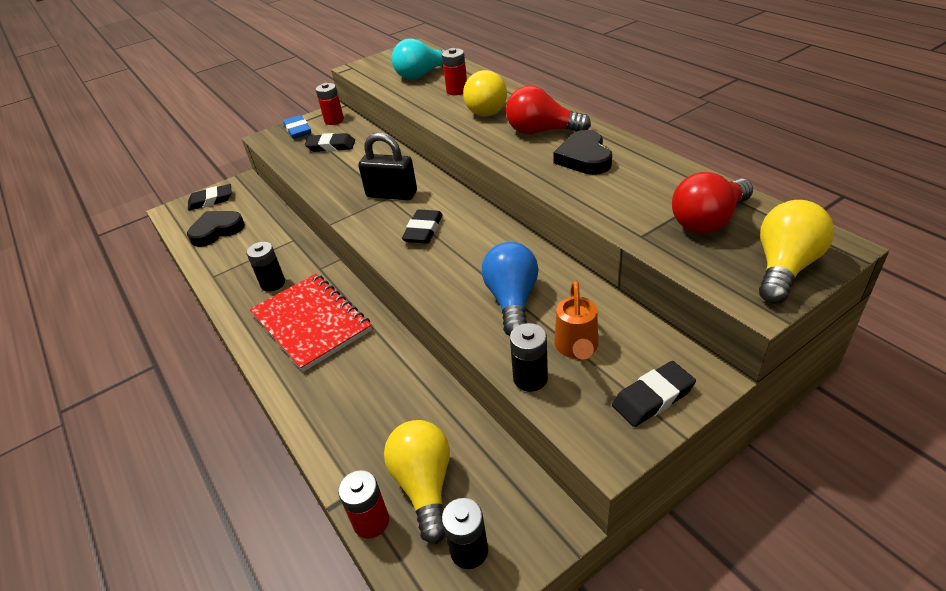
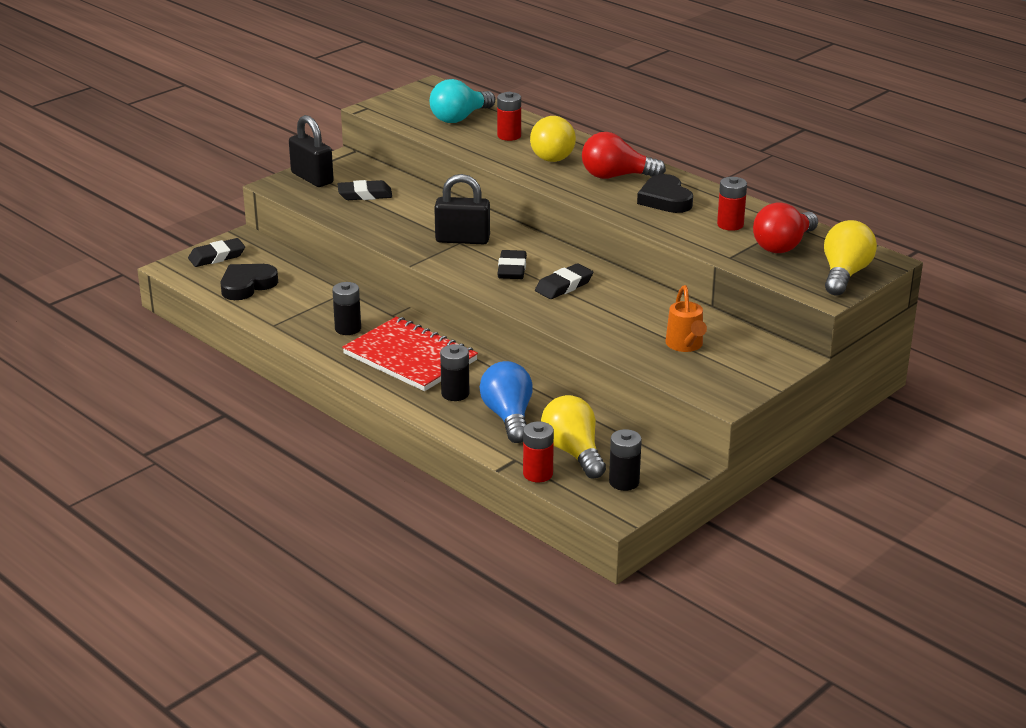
camera: 15 degrees left, 10 degrees down
blue eraser [283,115,311,139] -> black padlock [289,115,334,187]
red battery [316,83,344,125] -> red battery moved to [717,177,747,231]
blue light bulb [482,242,539,336] -> blue light bulb moved to [480,361,533,443]
black battery [510,323,548,392] -> black battery moved to [440,344,469,401]
black eraser [612,361,696,427] -> black eraser moved to [535,263,593,299]

